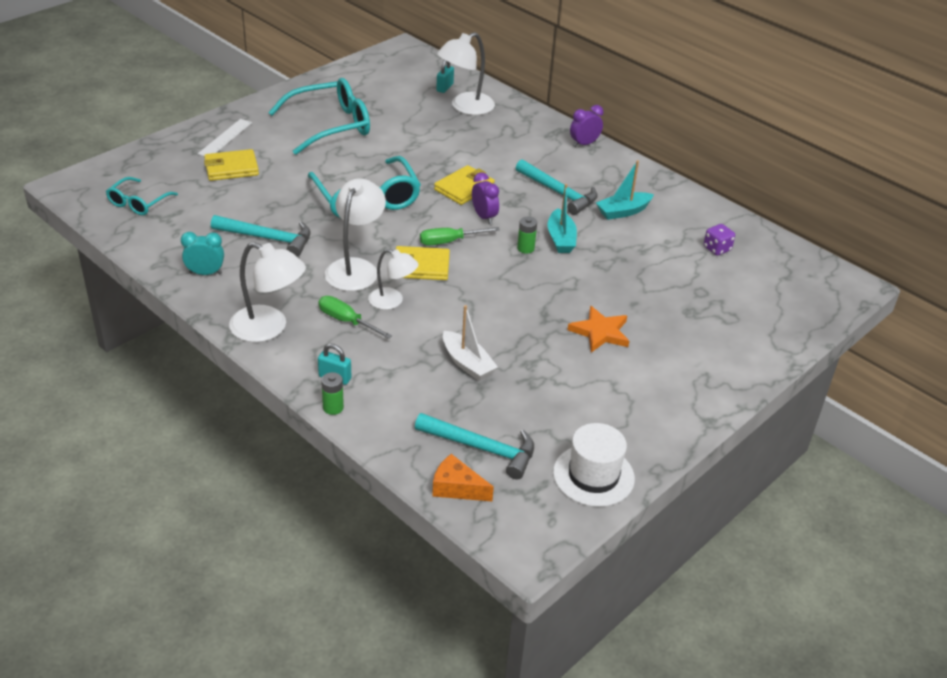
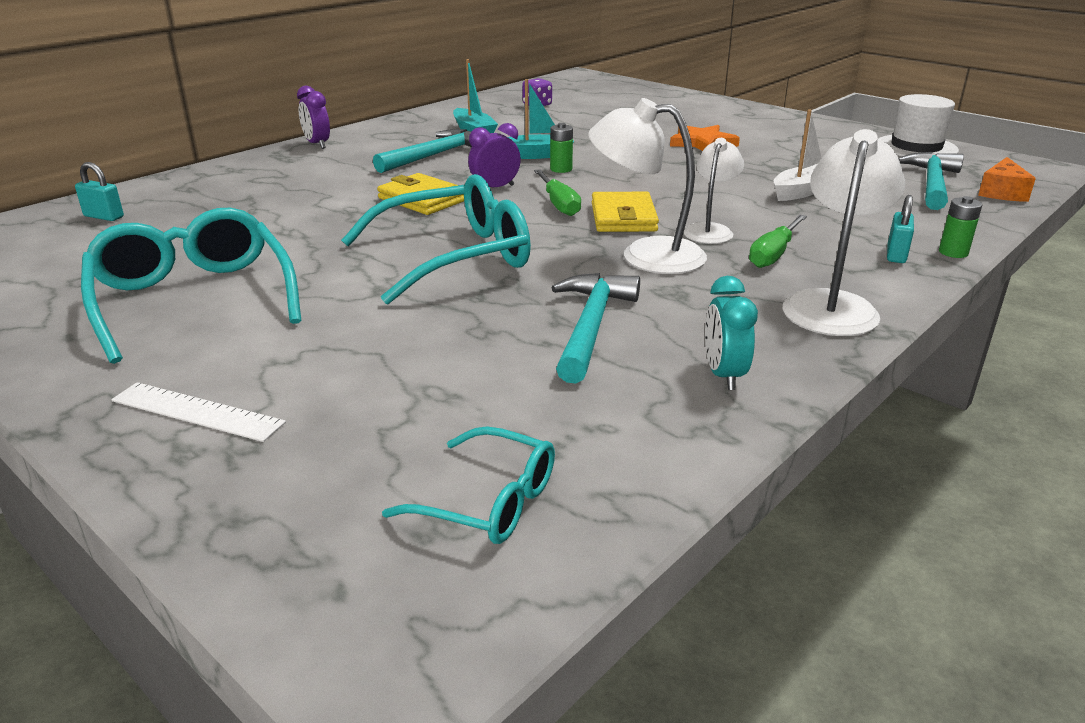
camera: 90 degrees left, 10 degrees down
yellow wallet [204,149,259,181] -> none
white lamp [437,32,495,115] -> none

